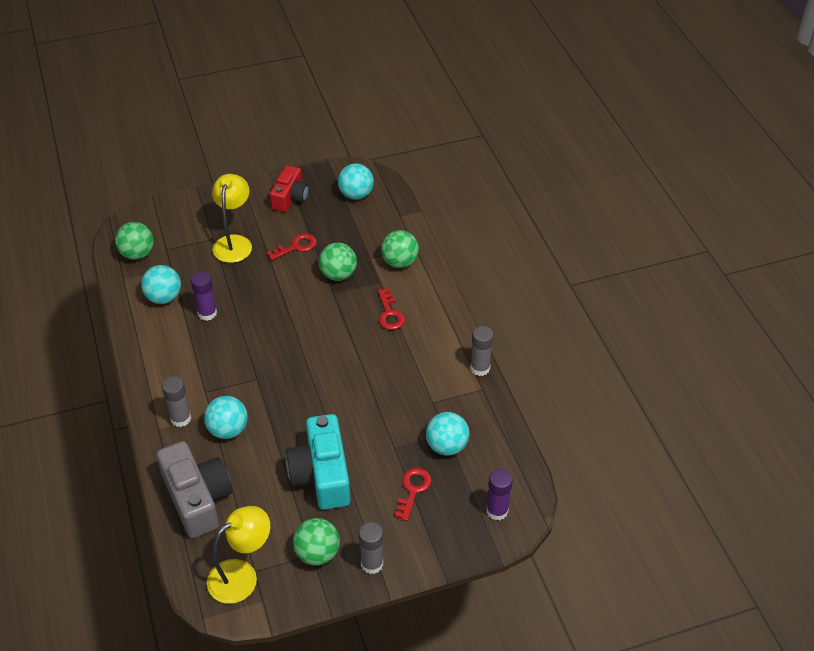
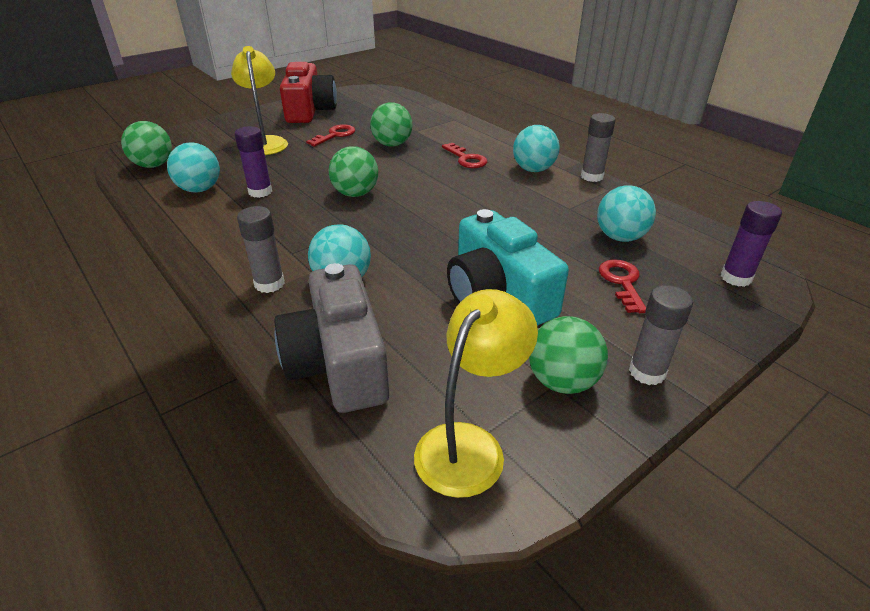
camera: 20 degrees left, 10 degrees down
grey camera [157,441,232,538] -> grey camera turned 150 degrees counterclockwise [274,263,389,413]
red camera [270,165,309,212] -> red camera [280,62,337,123], size x1.53
turquoise ball [338,163,374,200] -> turquoise ball moved to [513,125,560,172]
green ball [381,230,419,268] -> green ball moved to [328,146,378,197]

